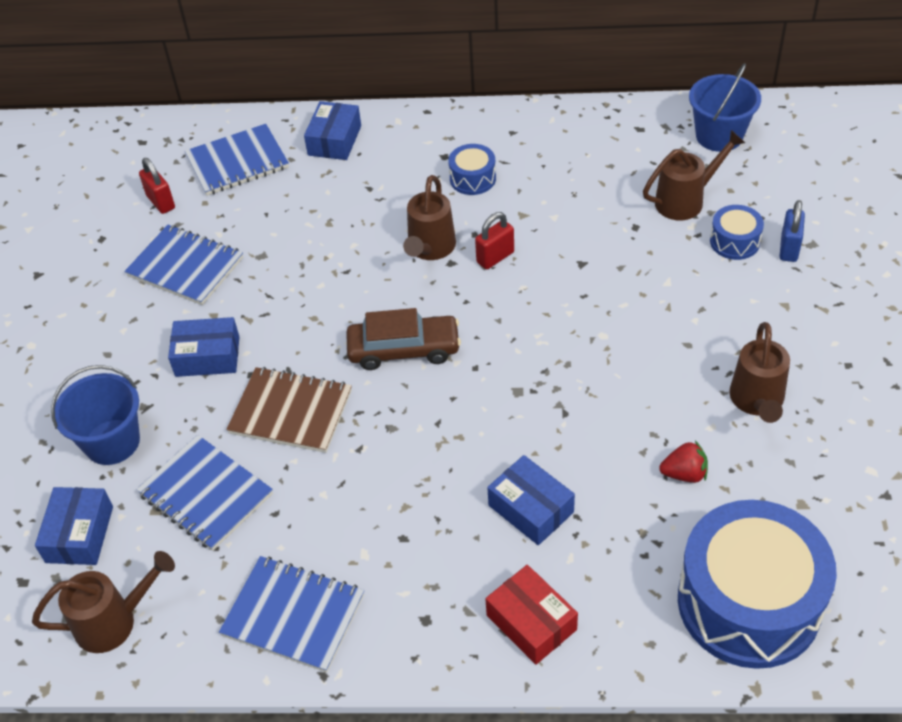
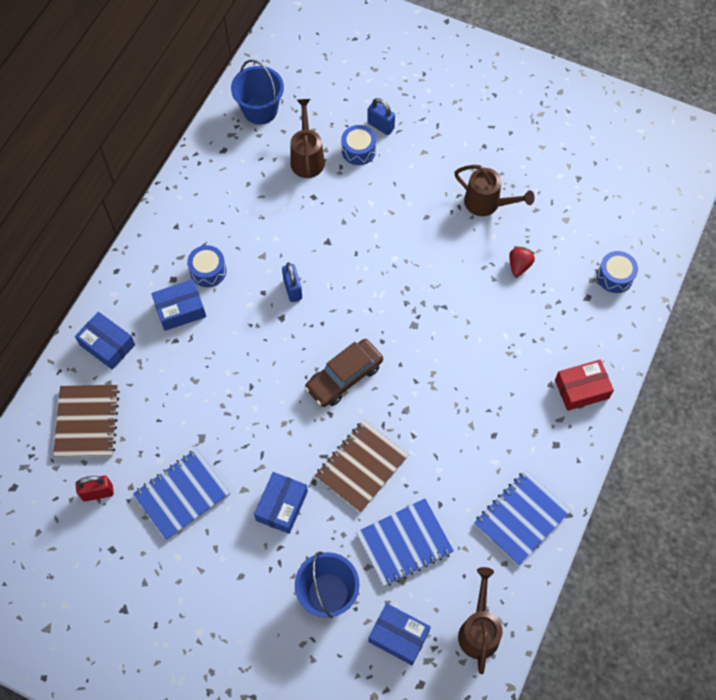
camera: 70 degrees left, 15 degrees up
blue notebook [185,124,289,196] -> brown notebook [53,385,120,458]
brown car [346,308,461,370] -> brown car turned 150 degrees counterclockwise [305,339,383,407]
brown watering can [403,175,456,260] -> none
red padlock [475,212,514,269] -> blue padlock [282,262,302,302]
blue box [487,455,575,545] -> blue box moved to [151,279,206,331]
blue drum [678,500,837,669] -> blue drum [597,251,638,293], size x0.44

